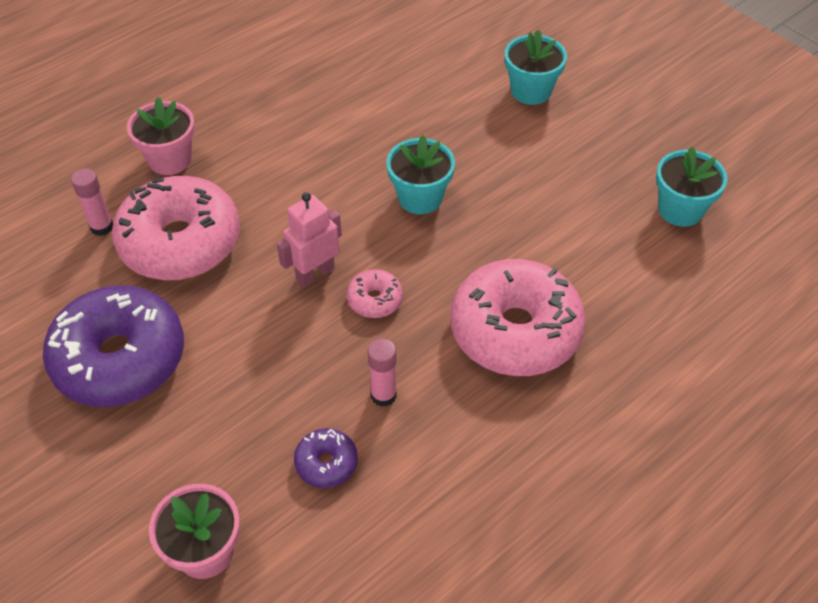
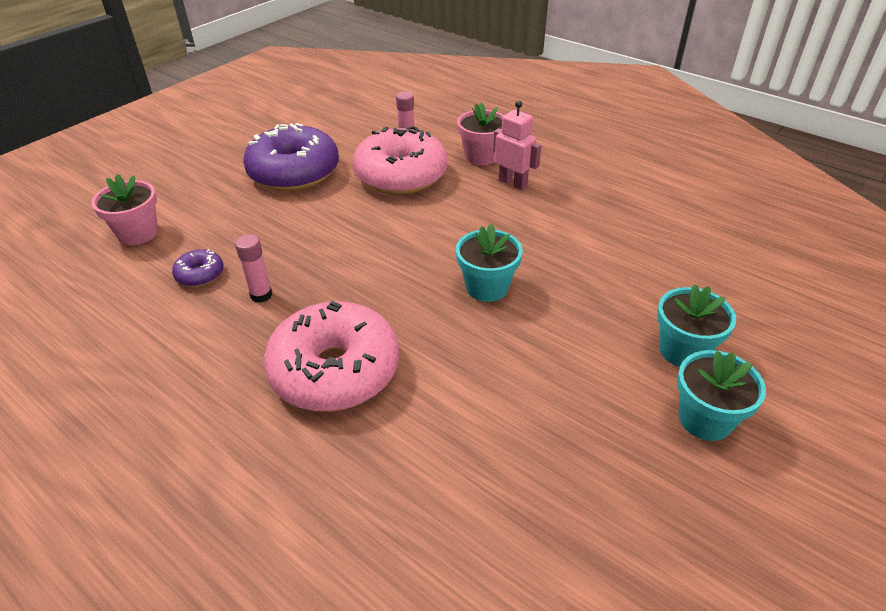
camera: 80 degrees right, 10 degrees down
pink robot [277,192,342,287] -> pink robot moved to [493,101,542,190]
pink donut [346,269,403,318] -> none
turquoise flower pot [656,147,728,227] -> turquoise flower pot moved to [677,350,766,441]

